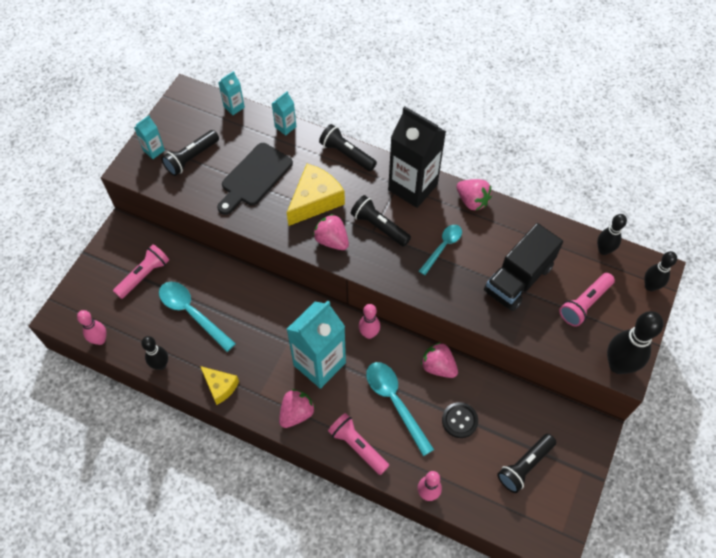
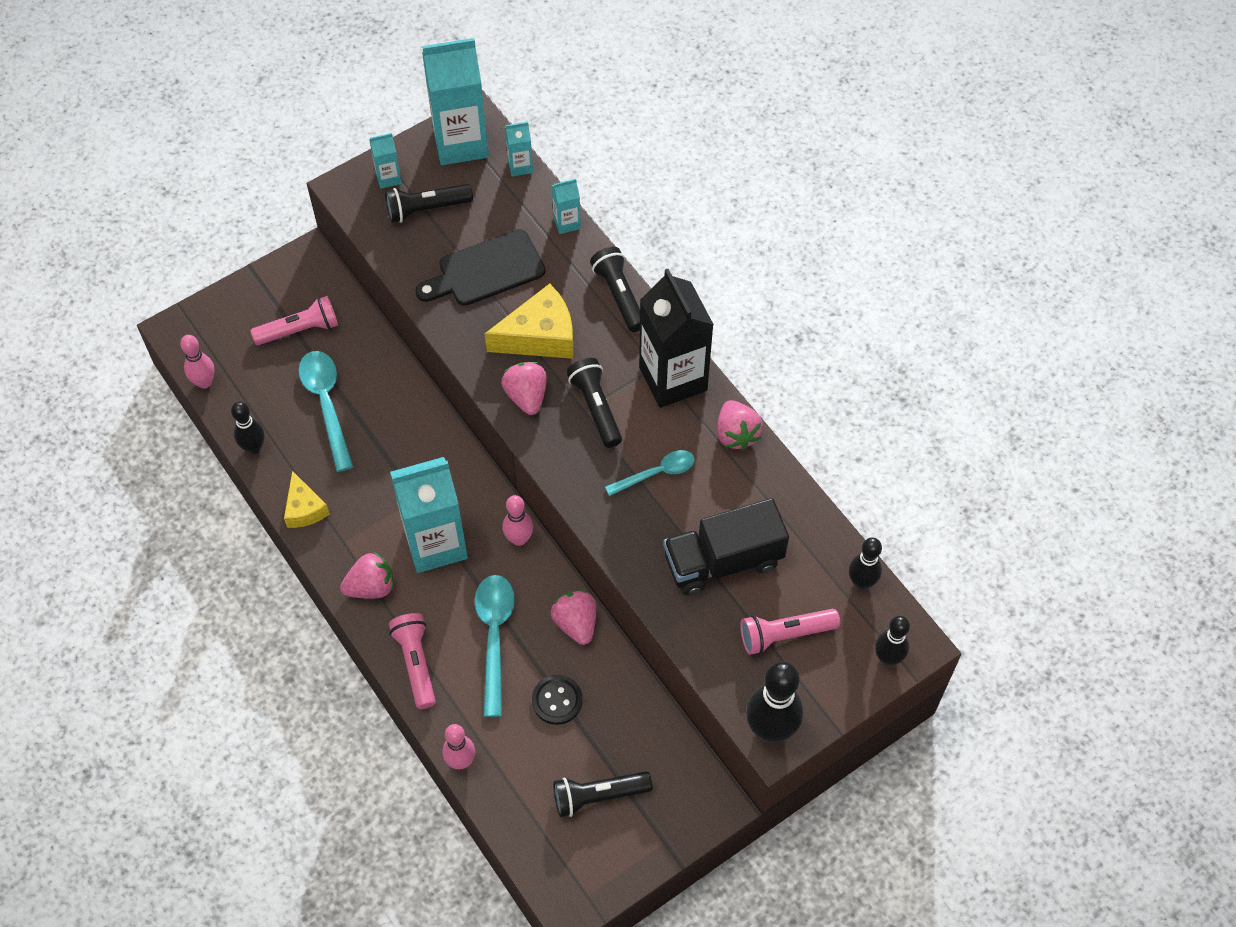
camera: 30 degrees right, 0 degrees up
none -> turquoise carton [422,38,489,165]

